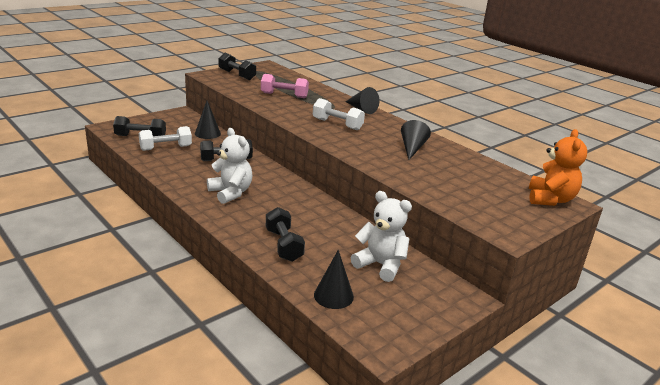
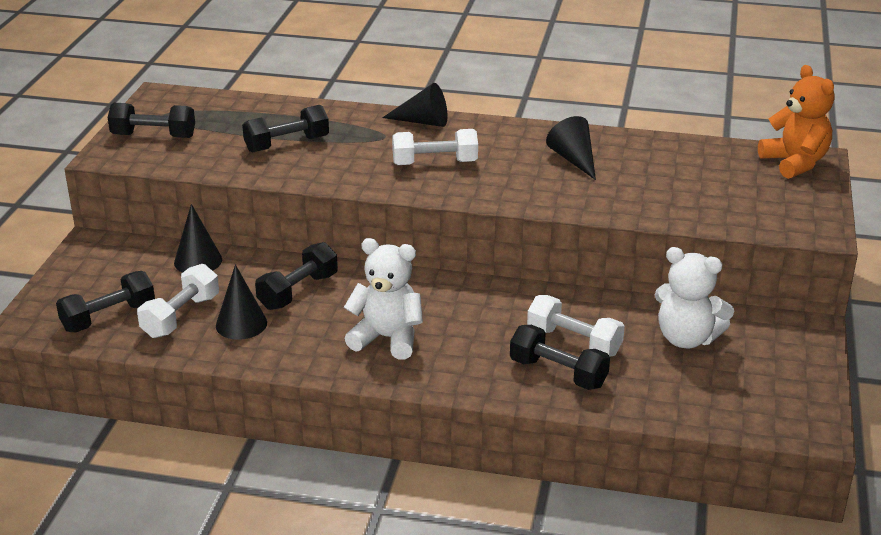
camera: 35 degrees left, 5 degrees up
pink dumbbell [261,74,309,98] -> black dumbbell [242,105,329,153]
black cone [314,250,354,309] -> black cone moved to [216,264,267,340]
white teddy bear [351,191,412,282] -> white teddy bear turned 150 degrees counterclockwise [655,247,734,348]
none -> white dumbbell [527,295,625,357]

